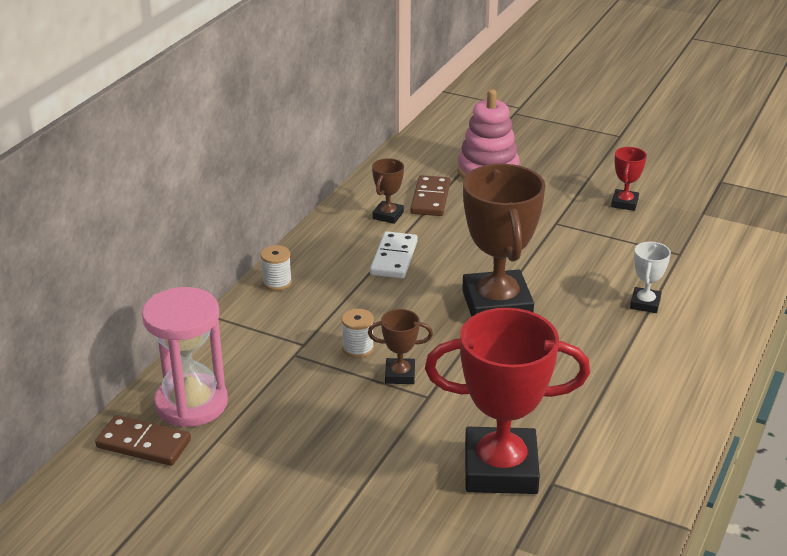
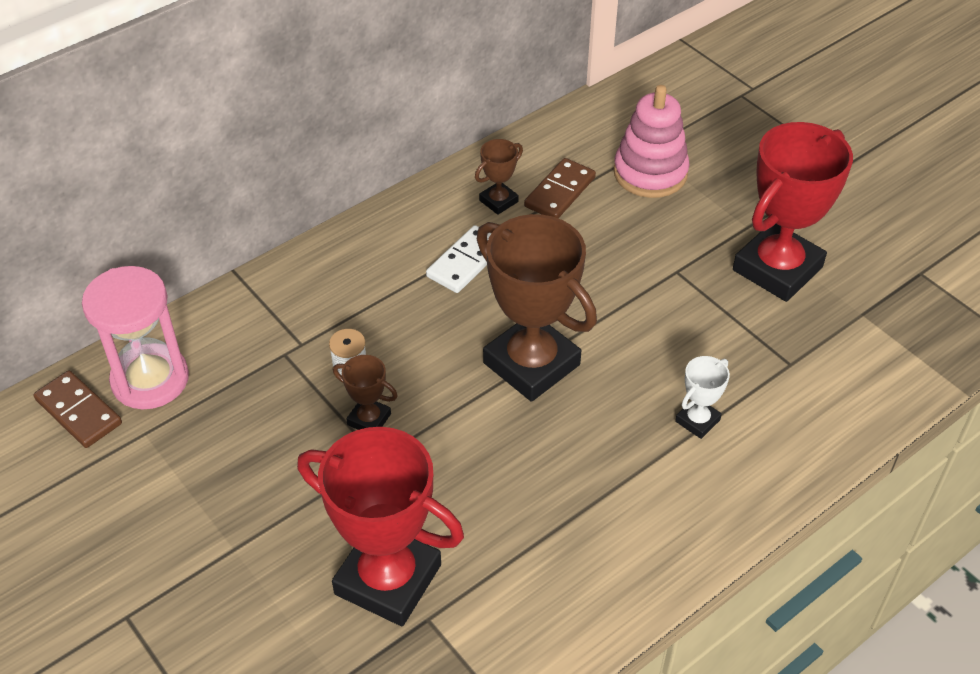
camera: 25 degrees right, 15 degrees up
white spool [260,245,292,291] -> none
brown trophy [462,164,546,317] -> brown trophy turned 60 degrees counterclockwise [477,214,597,402]
red trophy [611,147,647,211] -> red trophy [733,122,853,302], size x2.22

